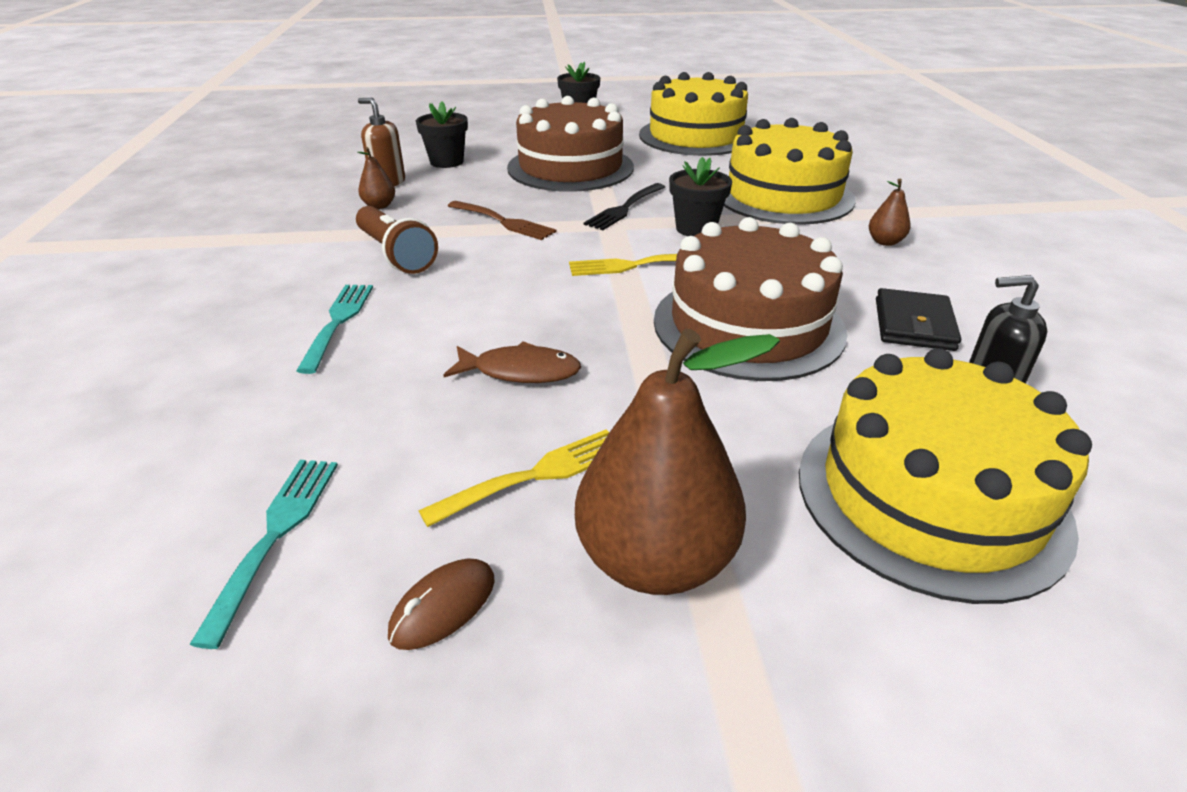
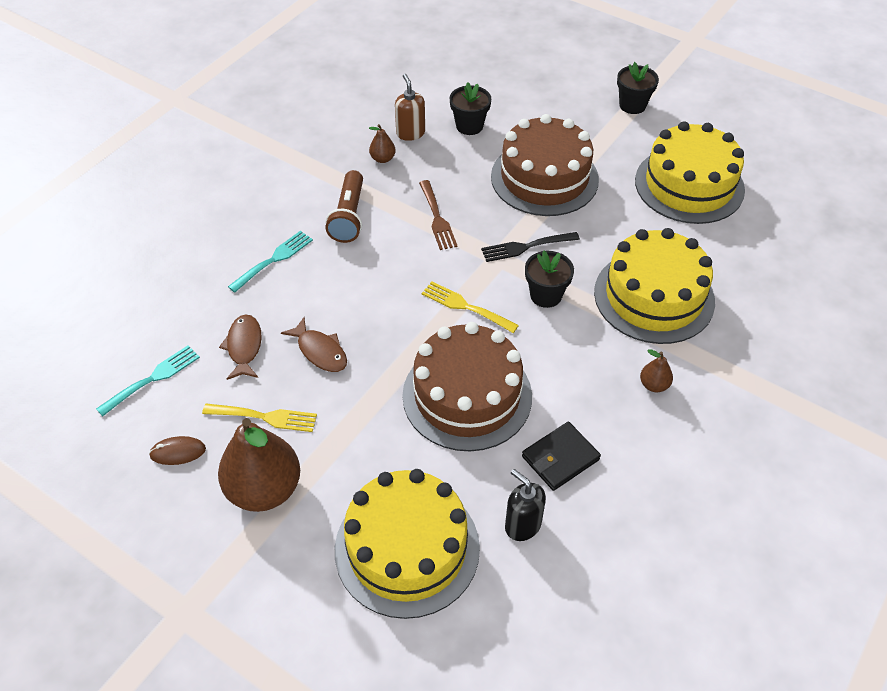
camera: 40 degrees right, 15 degrees up
none -> brown fish [219,314,262,380]

